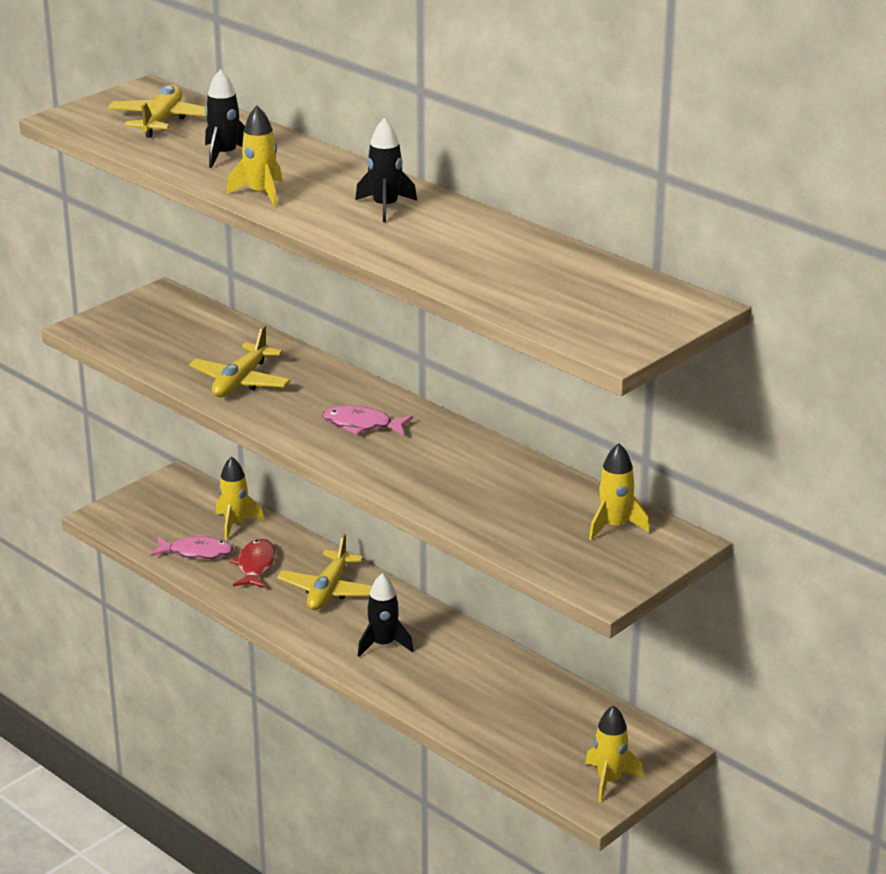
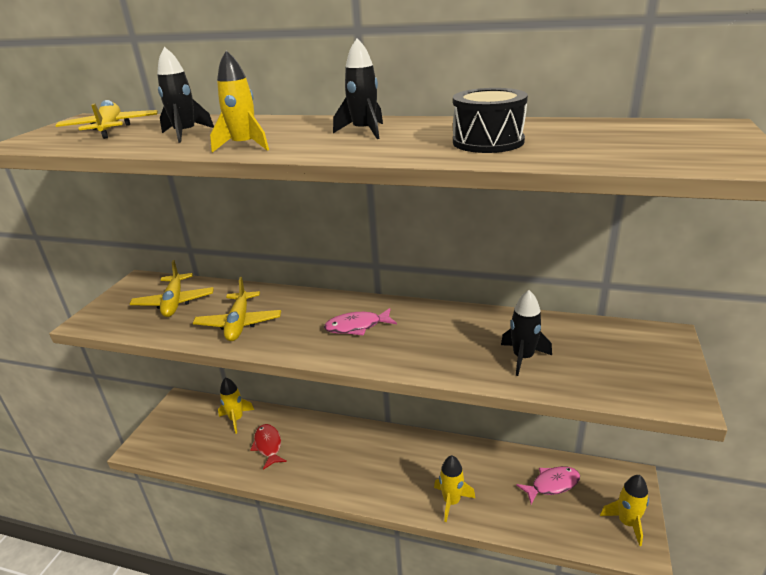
camera: 25 degrees left, 0 degrees up
pink fish [151,534,233,559] -> pink fish moved to [516,466,580,504]
yellow plane [277,533,372,610] -> yellow plane moved to [130,260,214,317]
black rocket [358,573,414,657] -> black rocket moved to [501,290,552,376]
yellow rocket [589,443,650,540] -> yellow rocket moved to [434,455,475,522]
none -> black drum [453,88,528,153]

